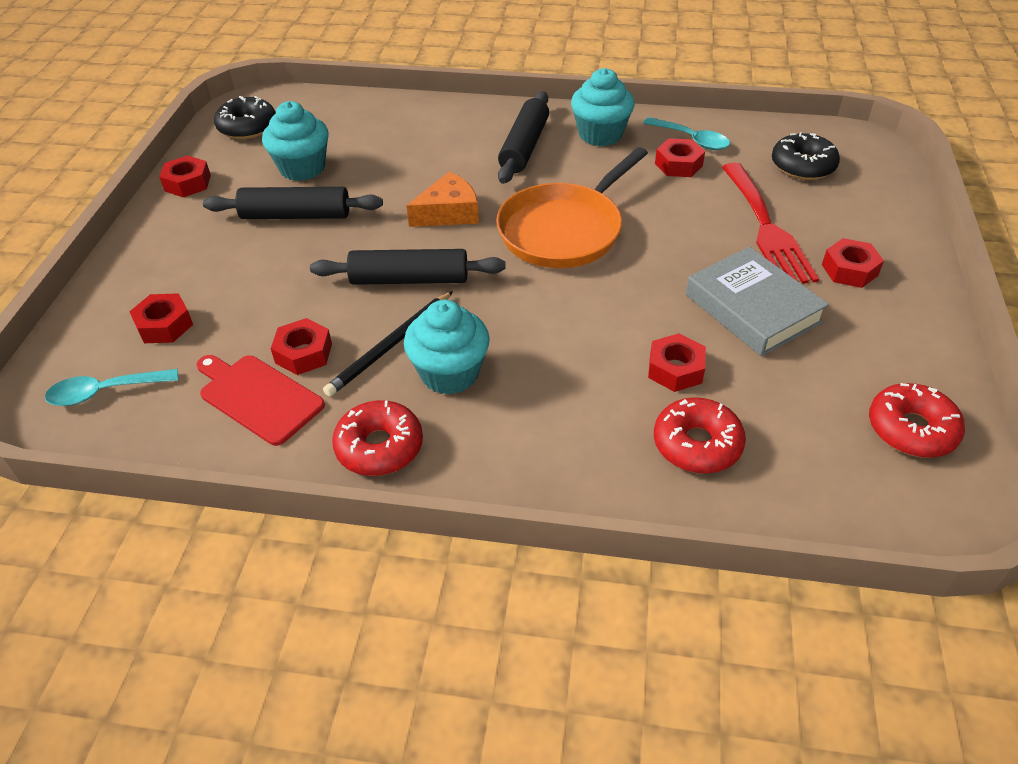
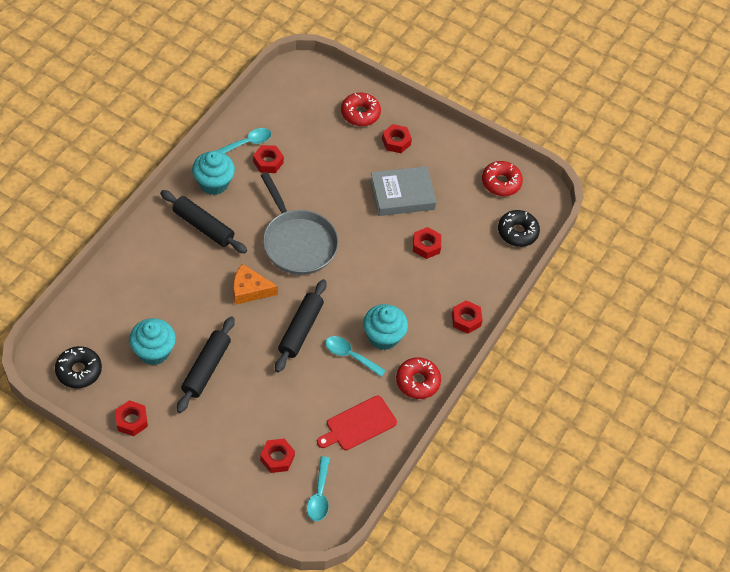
camera: 75 degrees left, 10 degrees up
red nut [271,318,332,375] -> red nut moved to [452,300,483,334]
black pencil [323,291,453,397] -> turquoise spoon [326,336,386,377]
orange cheese [406,171,479,227] -> orange cheese turned 75 degrees counterclockwise [233,264,278,305]
orange pan [496,147,648,268] -> grey pan [261,172,339,275]
red donut [654,397,746,474] -> red donut moved to [341,92,381,126]
red fork [722,163,819,284] -> none
black donut [772,133,840,180] -> black donut moved to [498,210,540,247]

